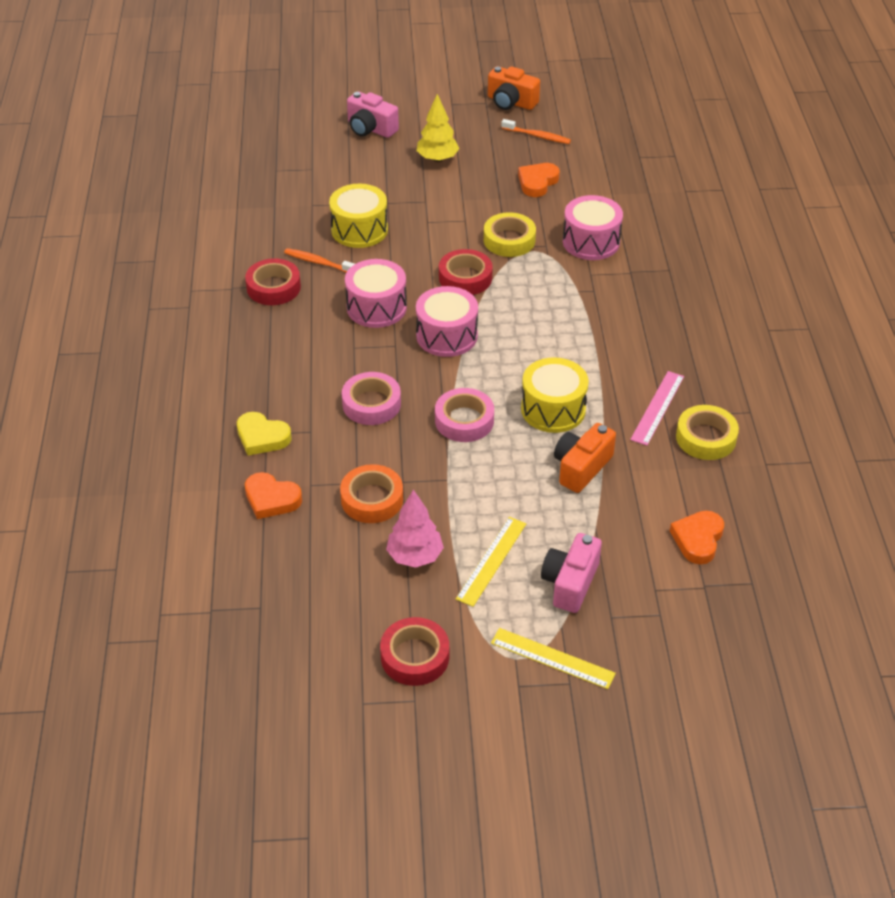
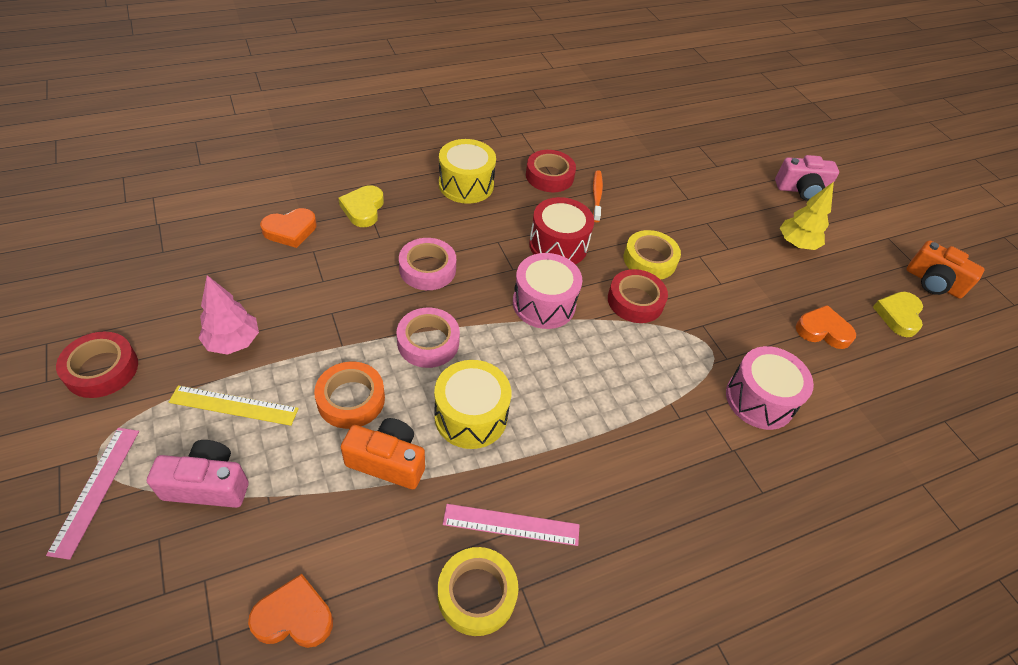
camera: 65 degrees right, 5 degrees up
orange heart [245,472,302,519] -> orange heart turned 120 degrees counterclockwise [260,208,317,248]
yellow drum [329,184,388,248] -> yellow drum moved to [439,139,496,204]
orange tape [340,464,403,523] -> orange tape moved to [314,362,385,429]
pink drum [345,259,407,328] -> red drum [529,197,594,264]
pink camera [347,91,399,138] -> pink camera turned 105 degrees counterclockwise [775,155,839,201]
yellow tape [484,212,536,257] -> yellow tape moved to [624,230,681,280]
orange camera [488,66,540,110] -> orange camera turned 60 degrees counterclockwise [907,240,985,299]
yellow ruler [491,628,616,689] -> pink ruler [46,428,139,560]
orange toothbrush [501,119,571,144] -> yellow heart [873,292,923,337]

